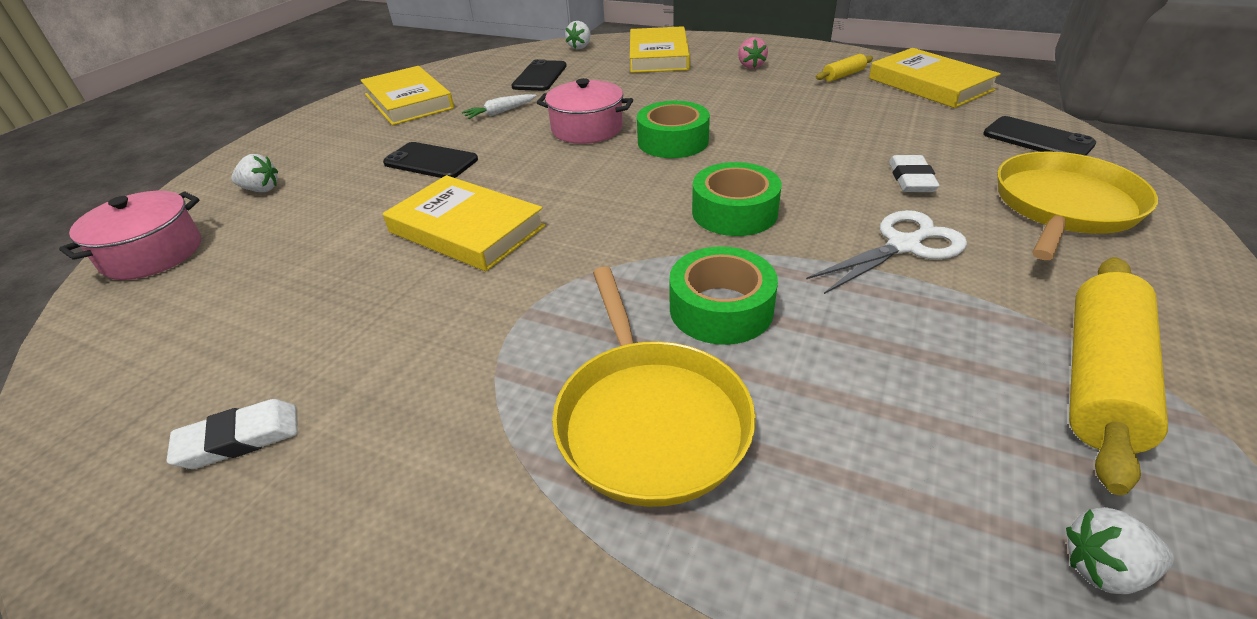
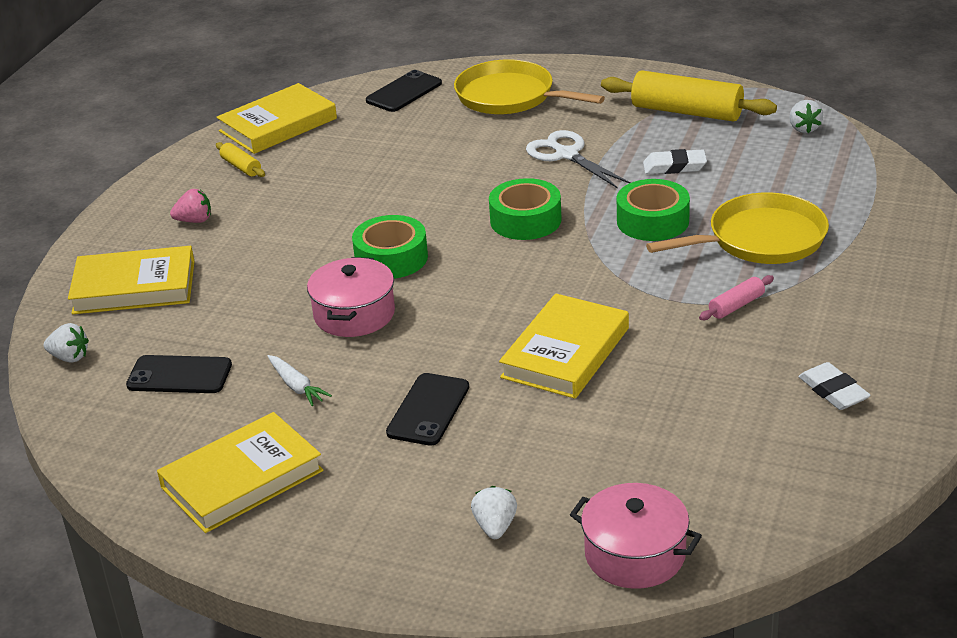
camera: 95 degrees left, 5 degrees down
white eraser [889,155,940,192] -> white eraser moved to [643,149,707,174]
none -> pink rolling pin [699,275,774,320]

